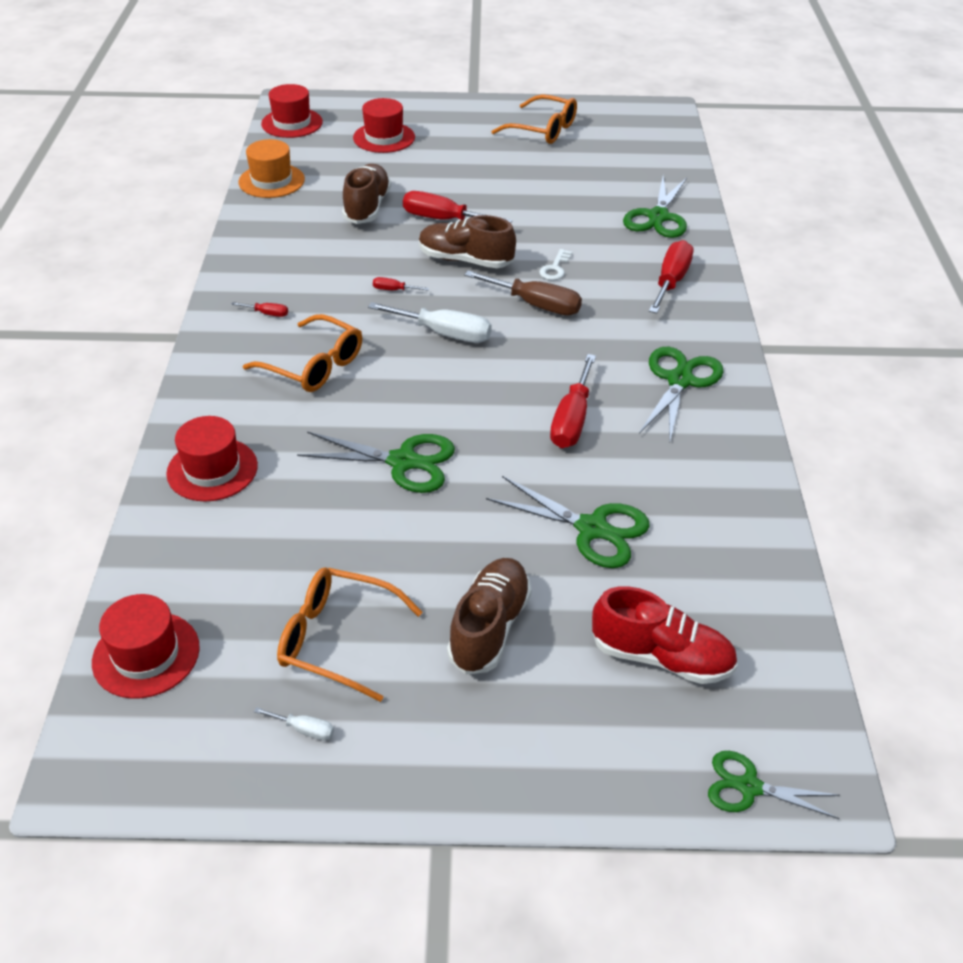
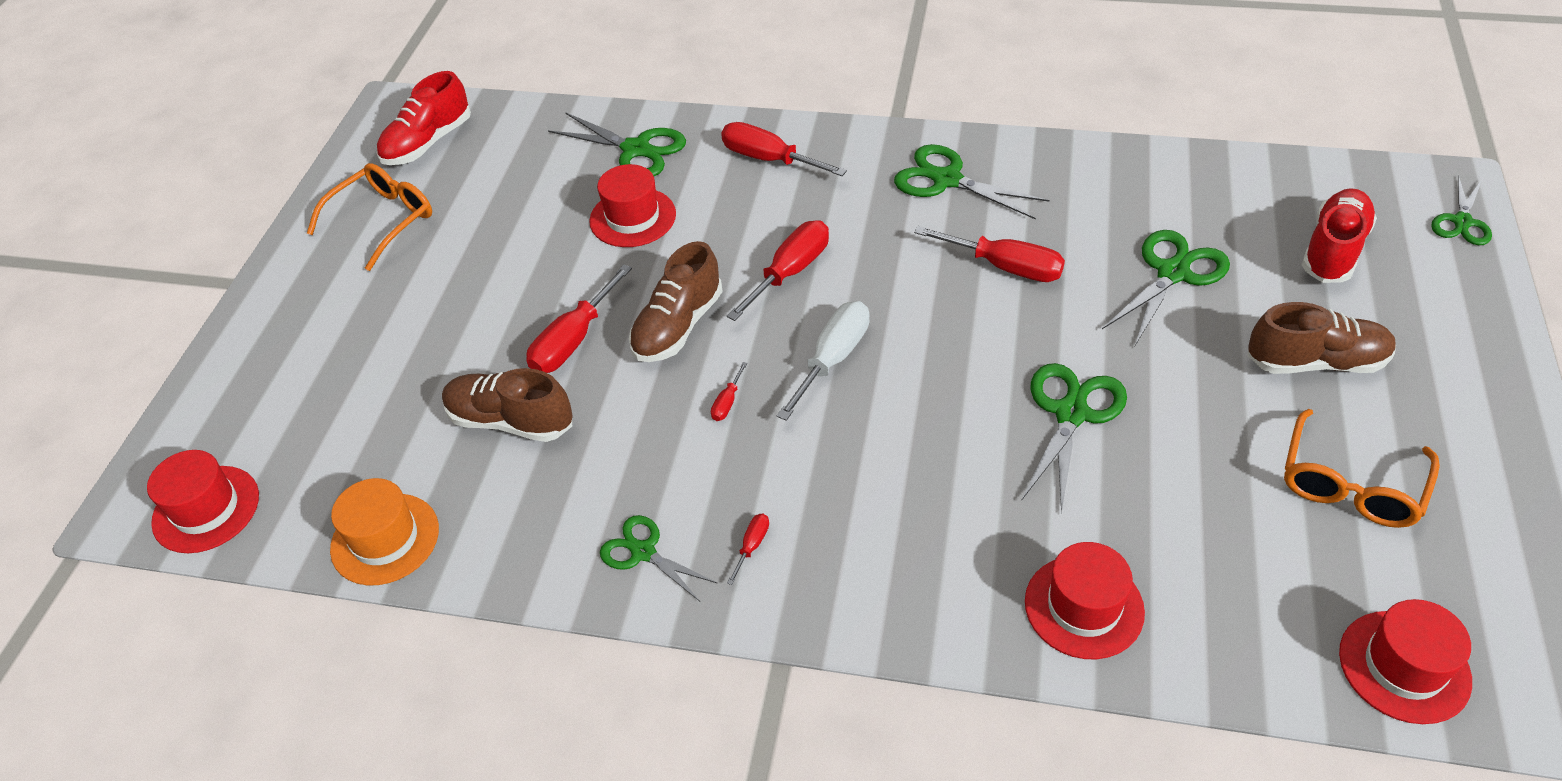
camera: 75 degrees left, 5 degrees up
orange glasses [243,314,362,392] -> none
white screwdriver [254,707,334,740] -> none
red hat [353,98,415,153] -> red hat moved to [589,164,676,247]
brown shoe [447,558,532,675] -> brown shoe turned 150 degrees clockwise [1247,302,1396,374]
brown screwdriver [464,270,582,315] -> red screwdriver [727,220,829,321]
white key [539,249,572,280] -> none
none -> red shoe [376,71,471,165]
none -> green scissors [600,515,717,601]

